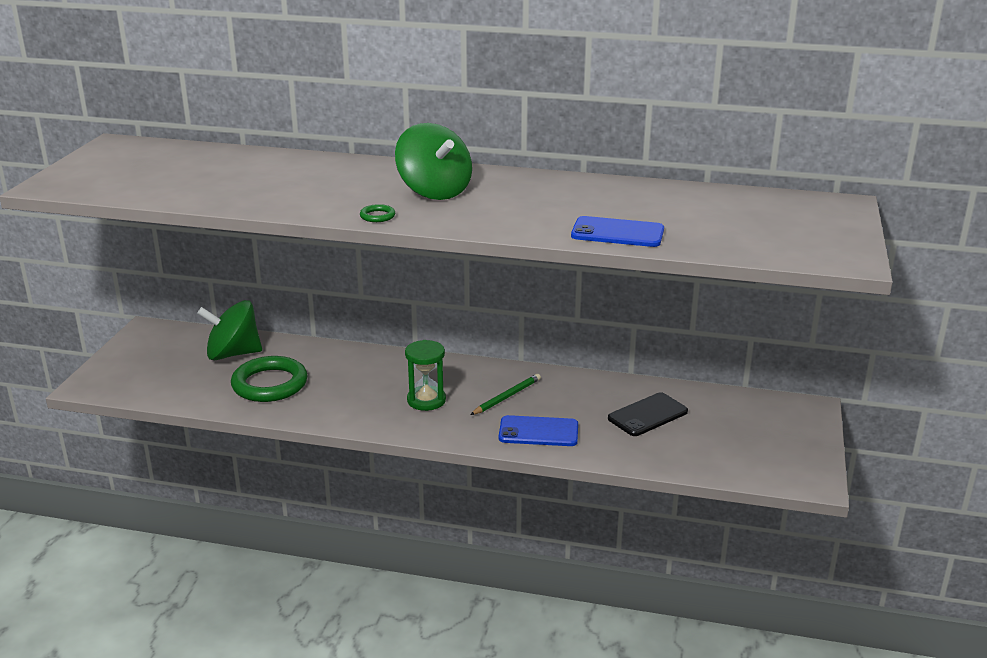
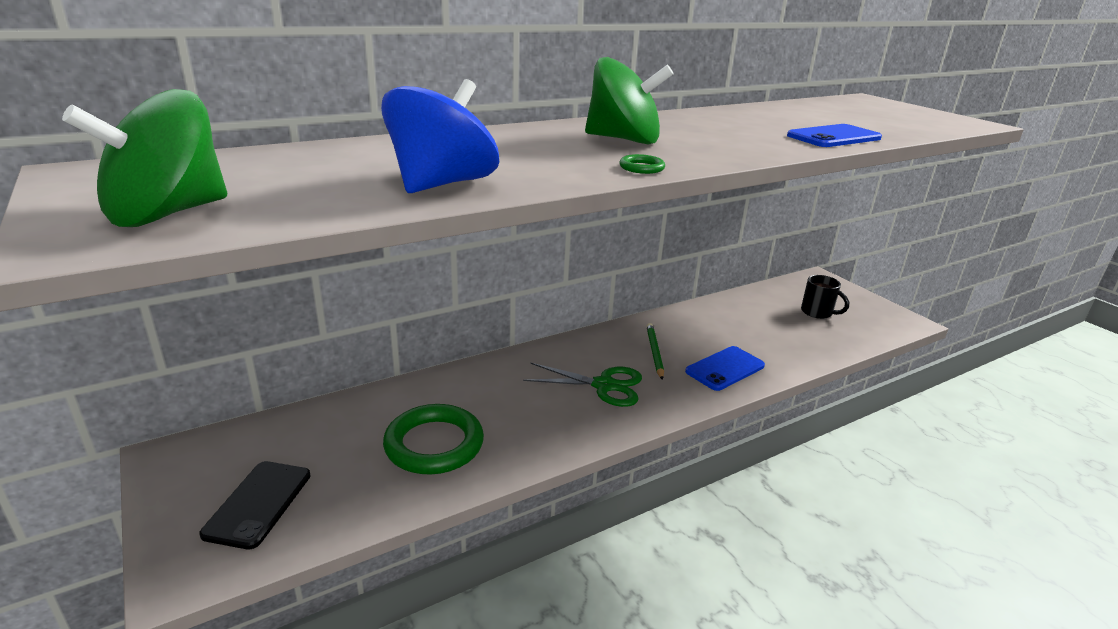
camera: 45 degrees left, 0 degrees up
green spinning top [197,300,262,360] -> green spinning top moved to [62,89,227,227]
green hourglass [405,340,446,411] -> green scissors [523,363,642,407]
black phone [608,392,688,436] -> black phone moved to [199,461,311,549]
none -> blue spinning top [381,79,499,193]
none -> black mug [801,275,849,319]

